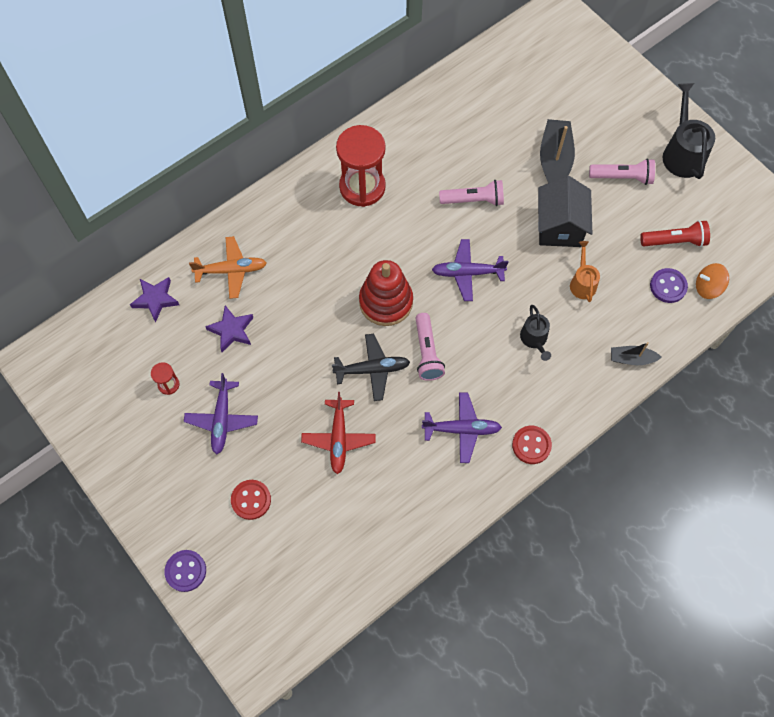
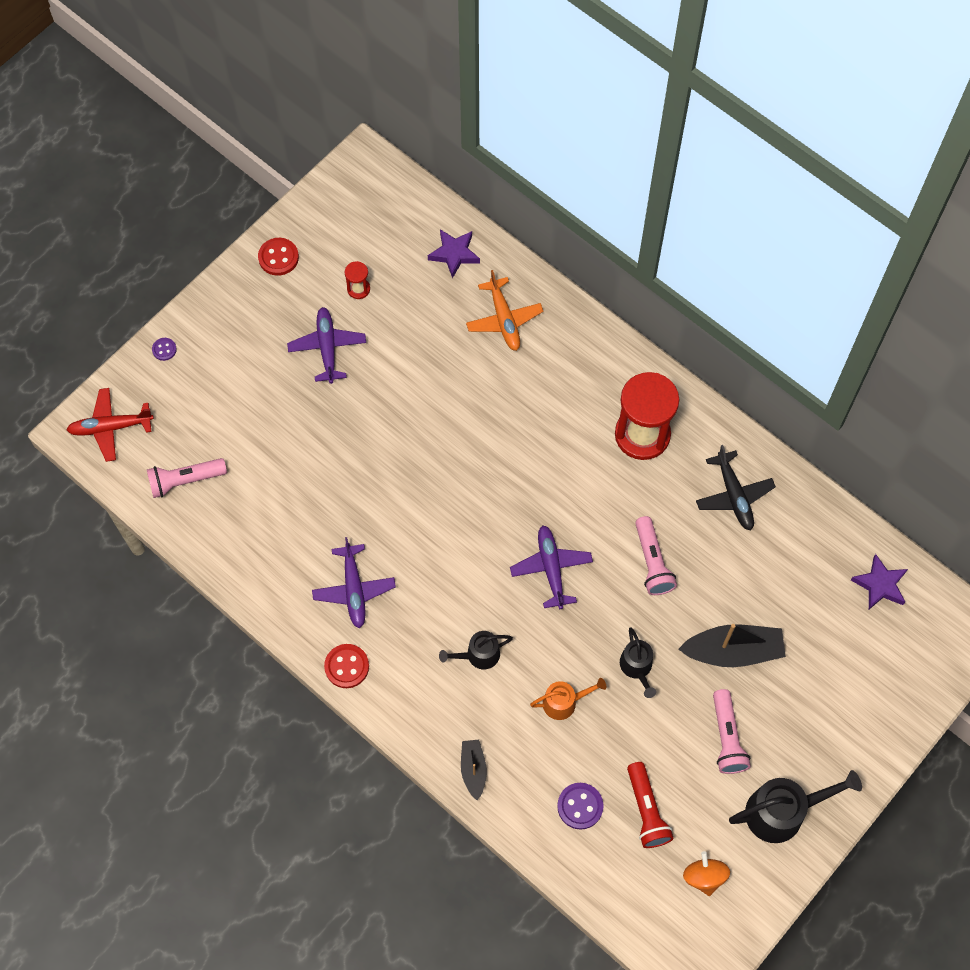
camera: 80 degrees right, 0 degrees up
purple button [164,550,206,592] -> purple button [152,338,177,361], size x0.59
purple plane [184,373,258,454] -> purple plane turned 90 degrees clockwise [287,307,366,384]
purple star [205,305,253,352] -> purple star moved to [851,554,908,609]
red button [231,480,271,520] -> red button moved to [258,238,299,276]
red plane [301,392,376,474] -> red plane moved to [67,388,154,462]
black plane [332,334,410,401] -> black plane moved to [696,445,776,530]
red stacking toy [359,260,413,326] -> none
pink flashlight [415,313,445,381] -> pink flashlight moved to [147,458,227,498]
black house [538,176,592,247] -> black watering can [620,627,656,698]
orange spinning top [696,263,729,299] -> orange spinning top moved to [683,851,730,896]

